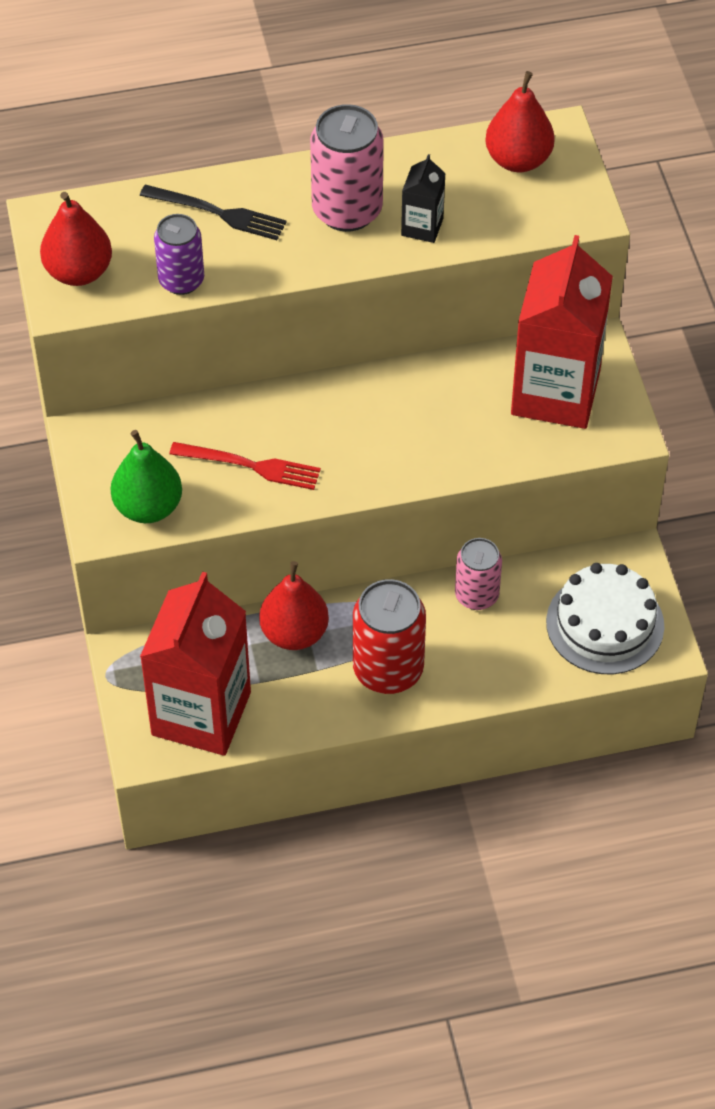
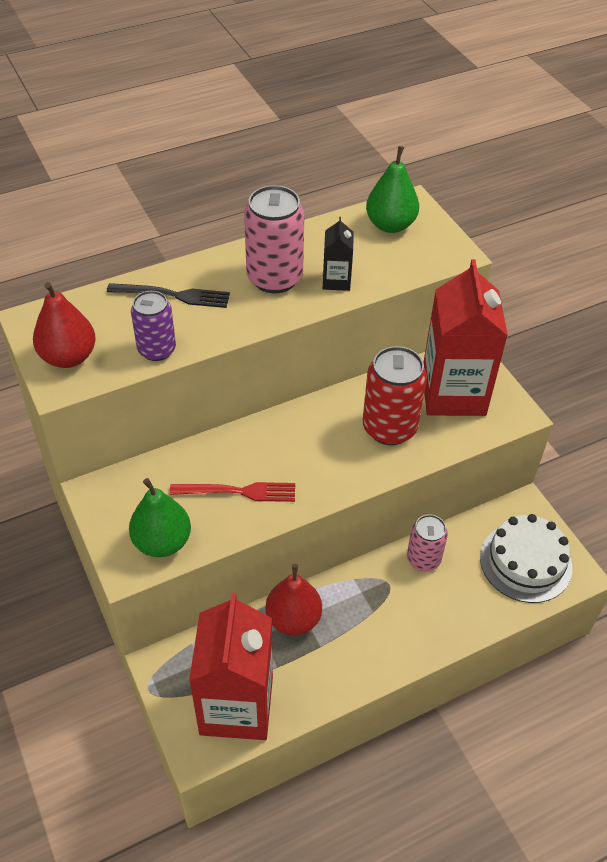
camera: 15 degrees left, 5 degrees down
red can [353,579,426,694] -> red can moved to [363,346,427,445]
red pear [485,71,555,172] -> green pear [366,146,419,233]

